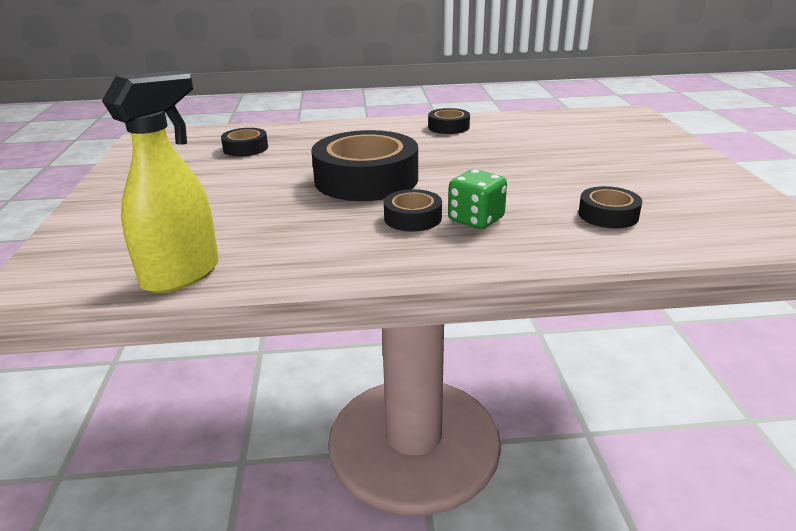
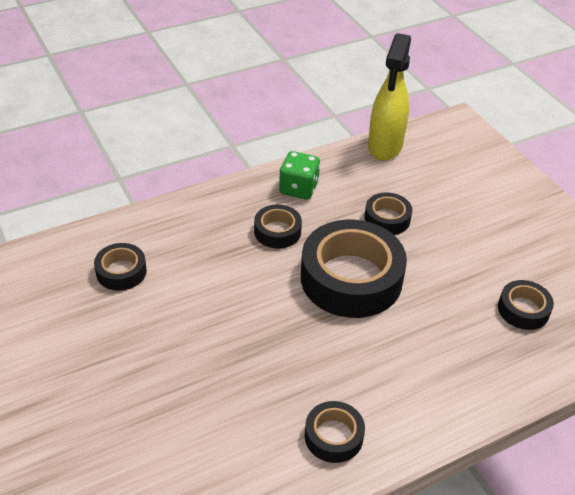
camera: 155 degrees right, 15 degrees up
green dice [448,169,507,229] -> green dice moved to [279,151,320,199]
none -> black tape [364,192,412,235]

